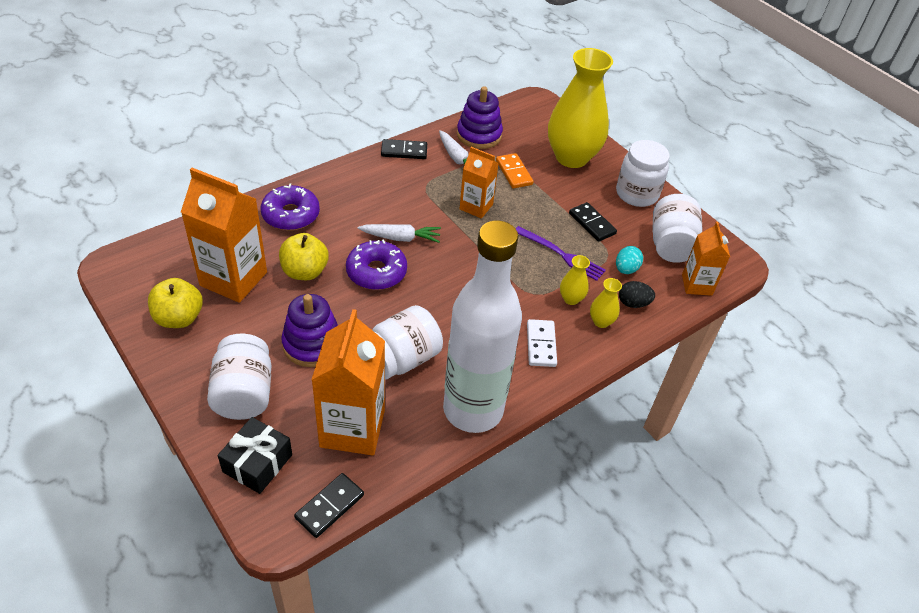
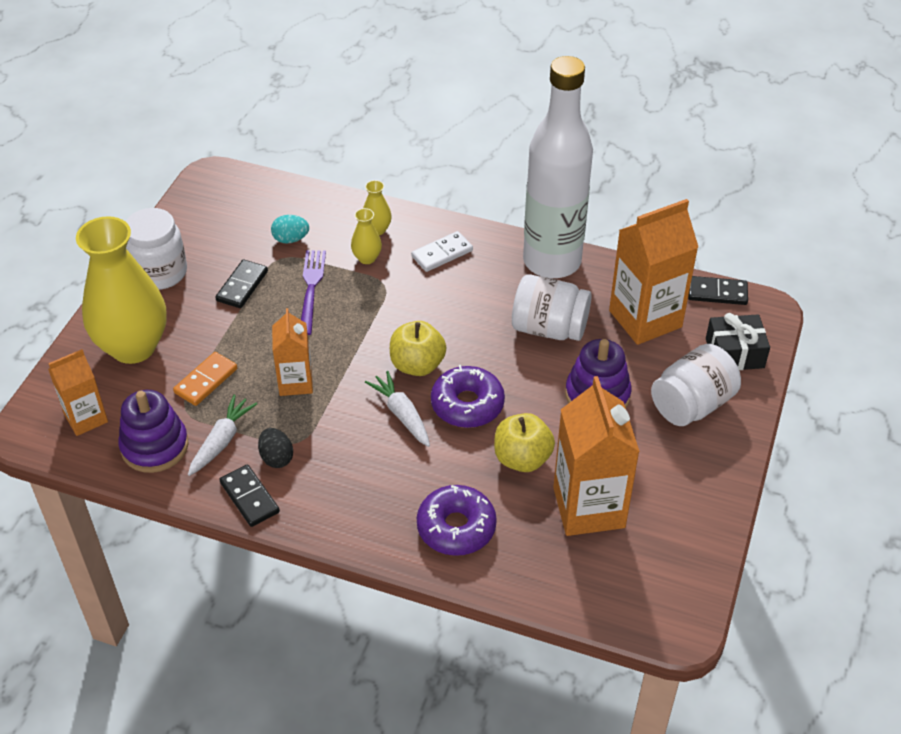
camera: 120 degrees left, 0 degrees up
yellow apple [148,278,203,328] -> yellow apple moved to [390,321,446,376]
black egg [619,281,655,308] -> black egg moved to [258,428,293,468]
white jar [653,194,702,263] -> none
orange carton [682,221,730,296] -> orange carton moved to [48,349,108,436]

